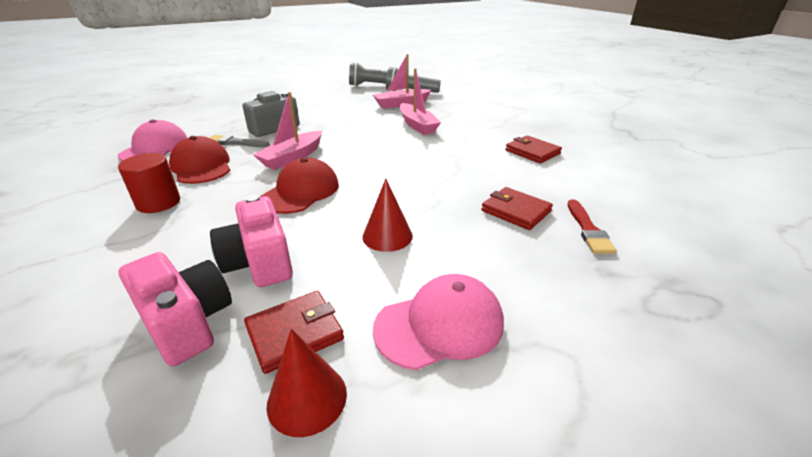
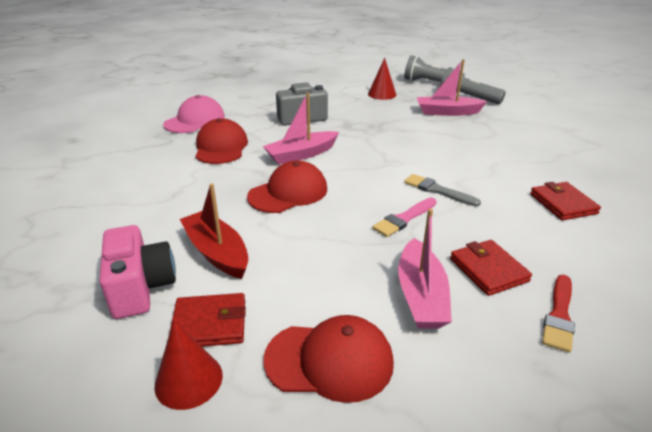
camera: 25 degrees right, 0 degrees up
red cylinder [118,153,180,213] -> none
grey brush [210,135,270,147] -> grey brush moved to [404,174,481,207]
pink camera [210,195,293,287] -> red boat [180,184,248,279]
red cone [362,179,413,252] -> red cone moved to [368,58,396,100]
pink cap [373,274,504,370] -> red cap [264,315,394,403]
pink boat [400,68,441,135] -> pink boat moved to [398,209,452,329]
none -> pink brush [373,197,437,237]

